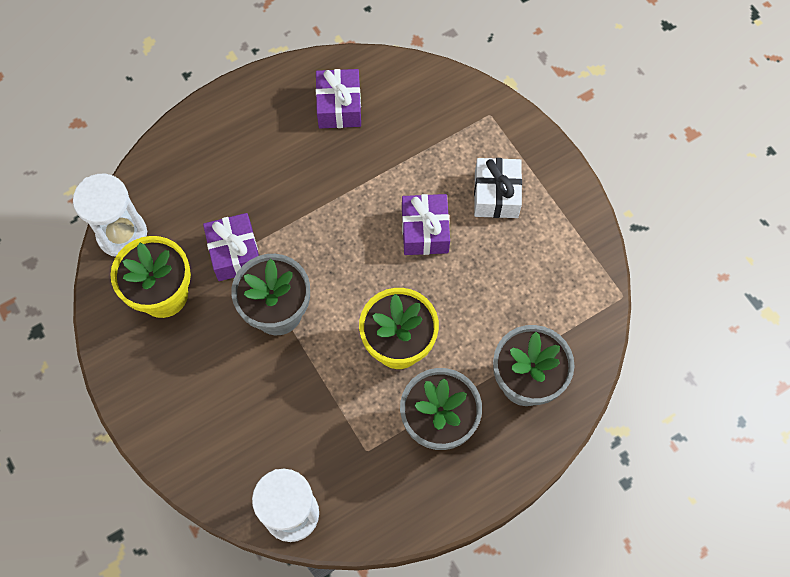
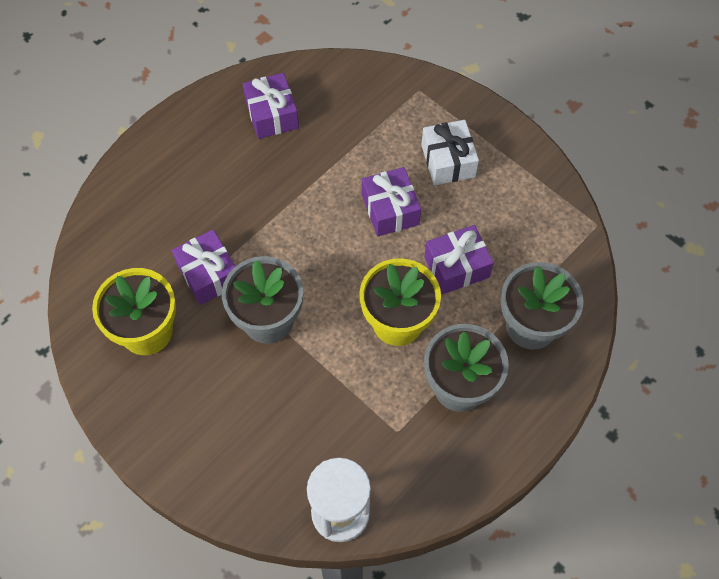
camera: 15 degrees left, 5 degrees down
white hourglass [73,174,147,257] -> none
none -> purple gift [424,225,494,294]

